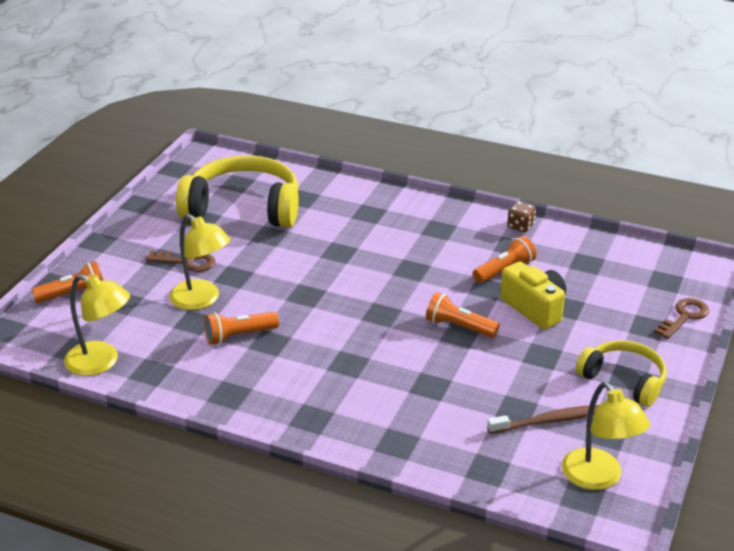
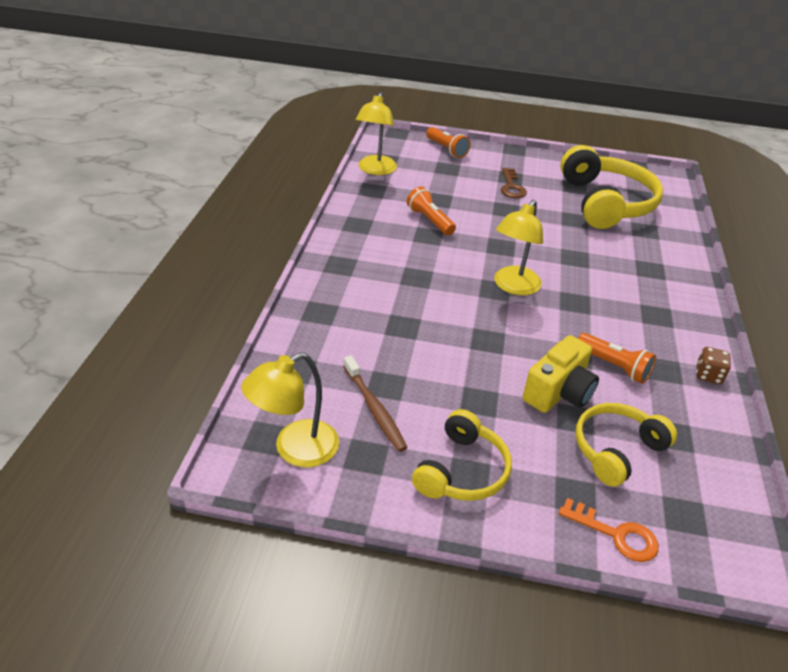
camera: 75 degrees right, 5 degrees up
yellow lamp [169,214,231,310] -> yellow lamp moved to [494,200,543,295]
orange flashlight [426,292,500,338] -> none
brown key [654,298,709,339] -> orange key [558,498,659,562]
none -> yellow headphones [575,403,677,487]

